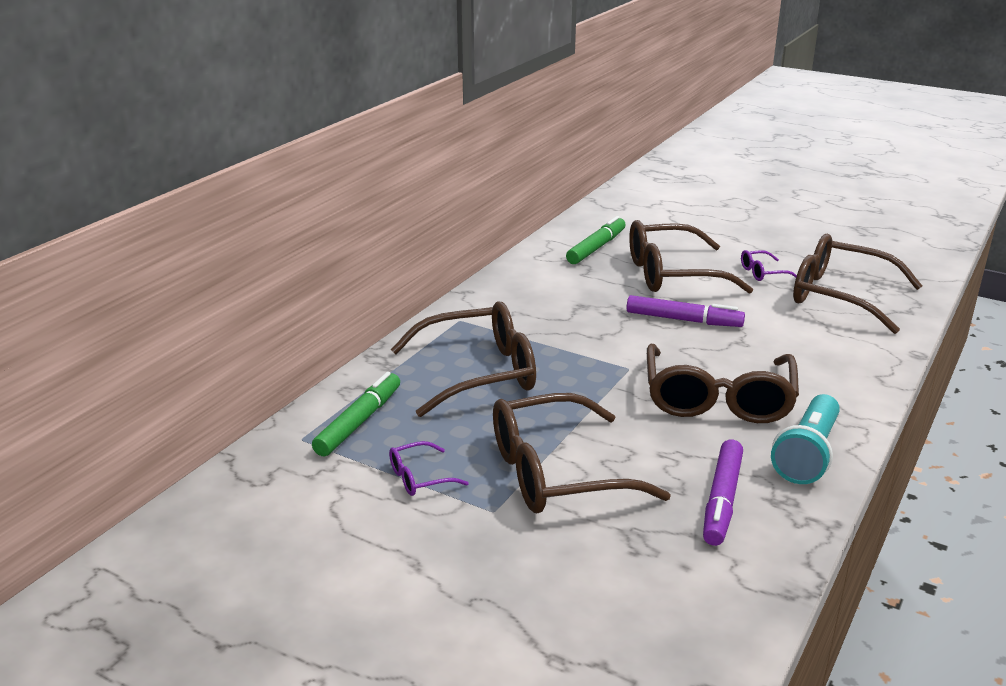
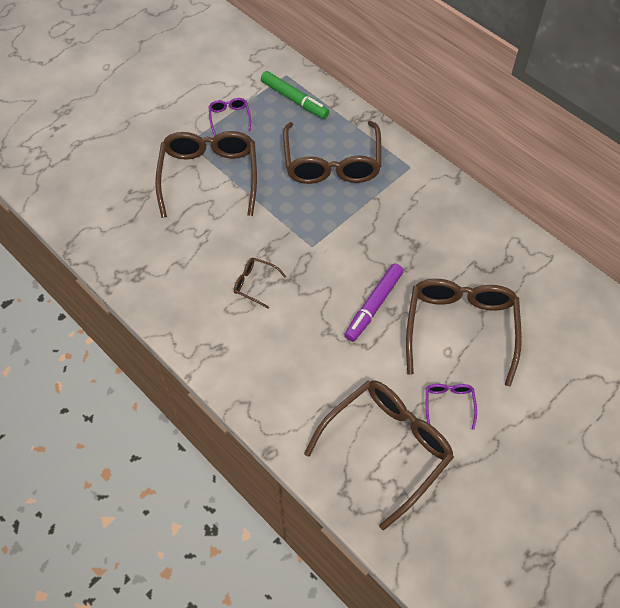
camera: 105 degrees right, 30 degrees up
green marker [566,216,626,264] -> none
brown glasses [647,344,799,423] -> brown glasses [234,257,286,309], size x0.44
purple marker [703,440,743,546] -> none
turquoise flashlight [771,394,840,484] -> none

